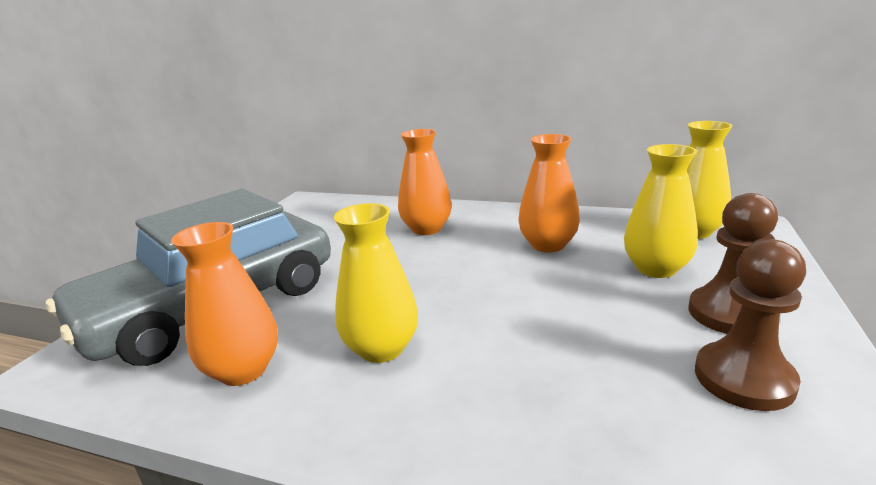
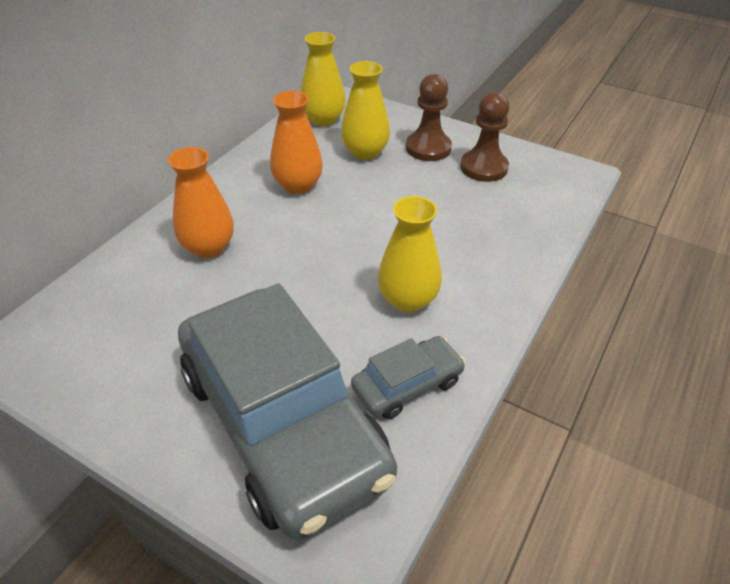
camera: 80 degrees left, 20 degrees up
orange vase [171,222,278,386] -> grey car [351,336,465,419]

